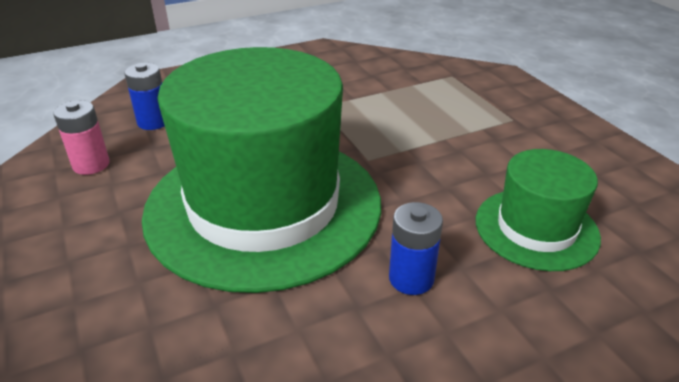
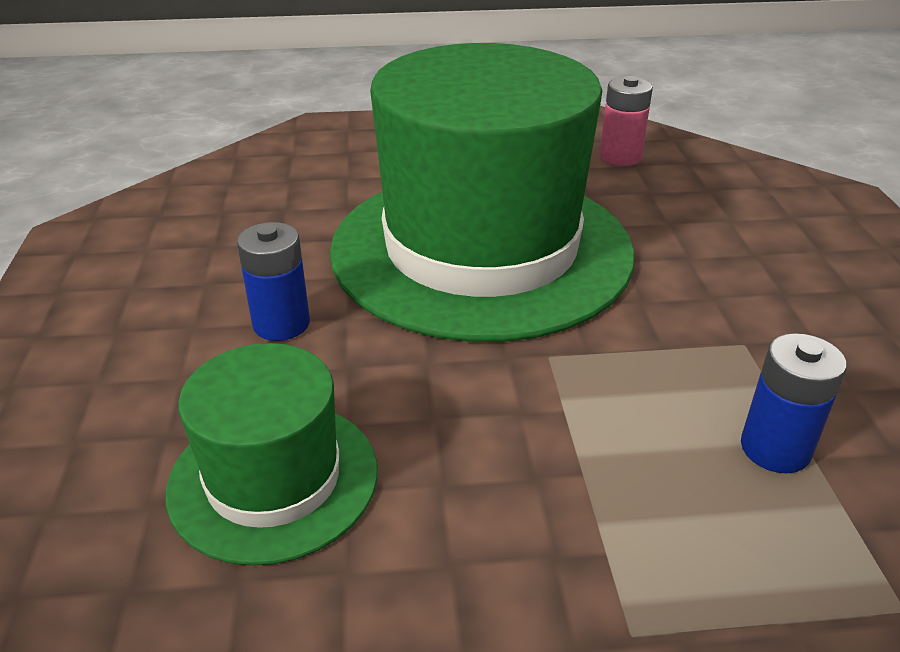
camera: 110 degrees right, 0 degrees up
blue battery [124,63,165,130] -> blue battery moved to [741,333,847,473]

